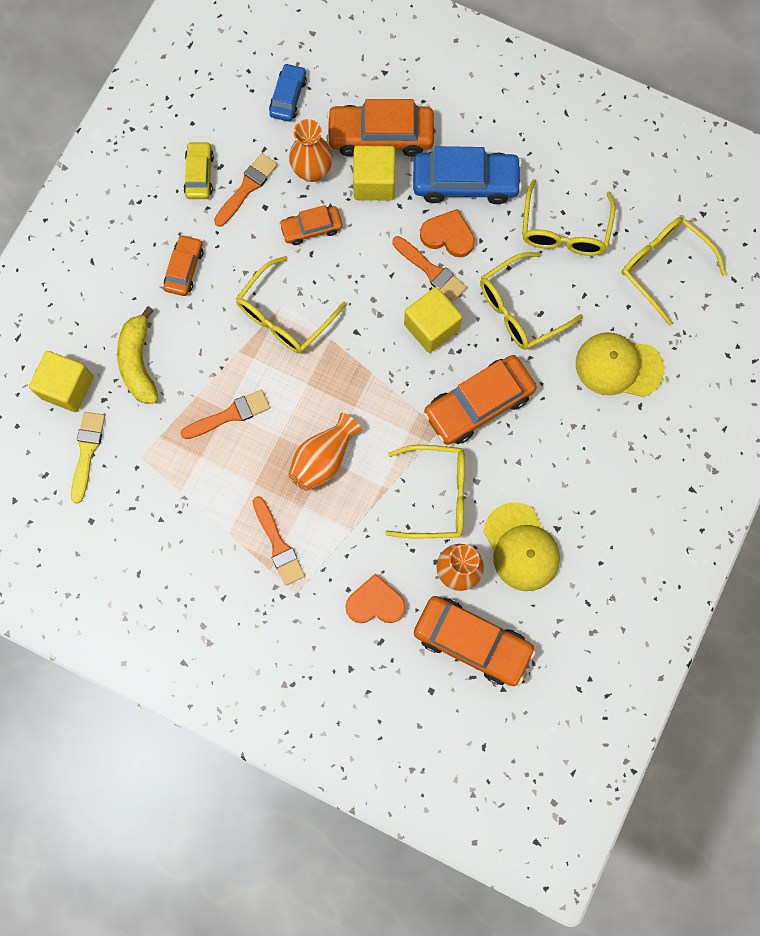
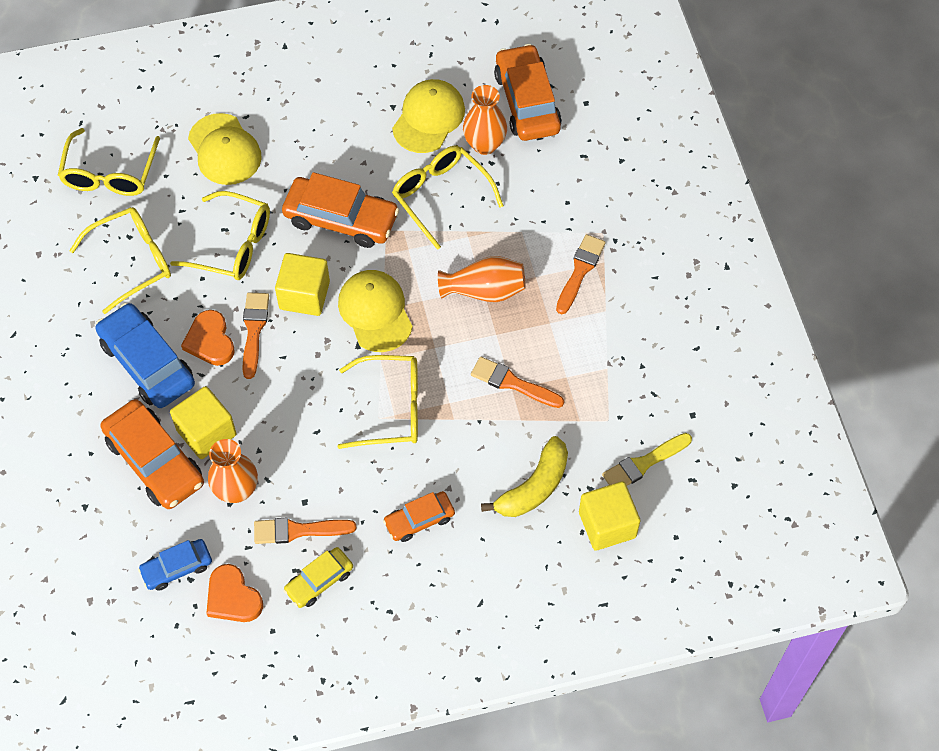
camera: 130 degrees left, 15 degrees down
orange car [279,205,343,245] -> none
orange heart [345,573,406,623] -> orange heart moved to [206,564,263,622]
none -> yellow cap [338,270,413,352]

